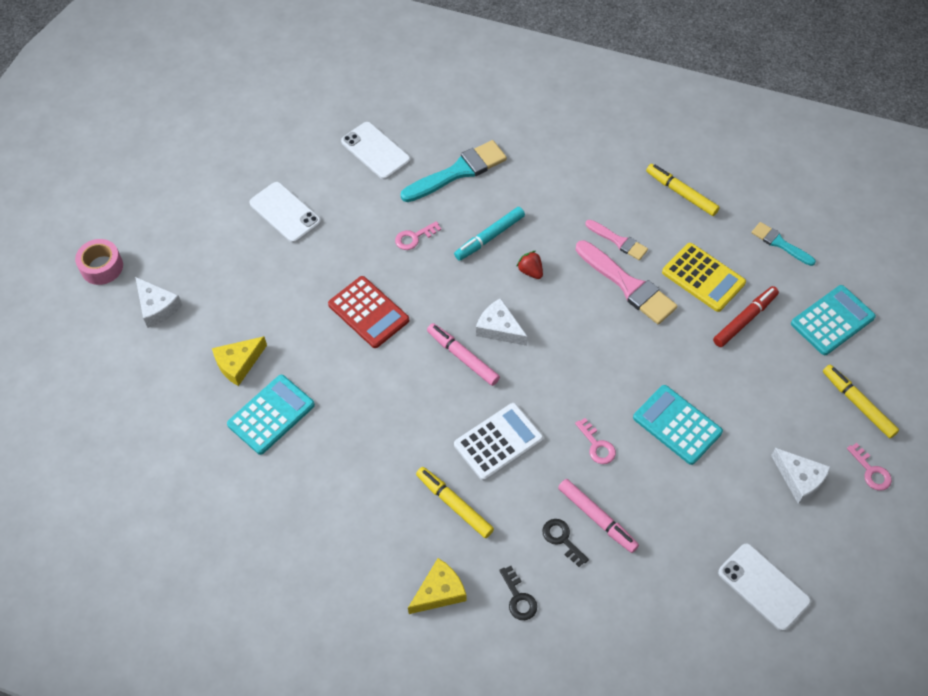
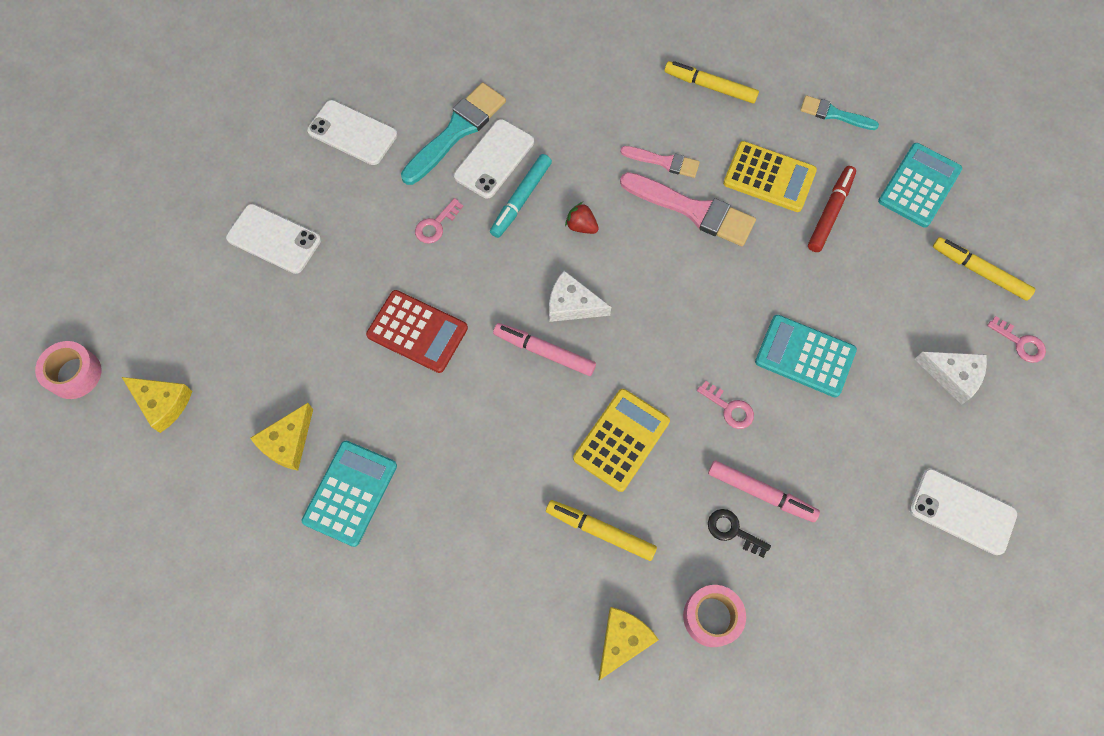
camera: 20 degrees left, 10 degrees up
white cheese [135,277,182,328] -> yellow cheese [122,377,192,433]
white calculator [454,403,544,481] -> yellow calculator [573,389,670,492]
black key [499,566,537,620] -> pink tape [683,585,746,647]
none -> white phone [454,119,534,198]

